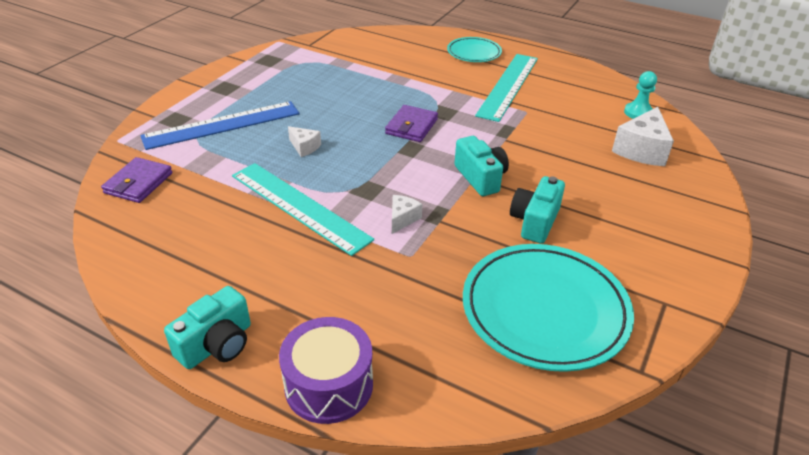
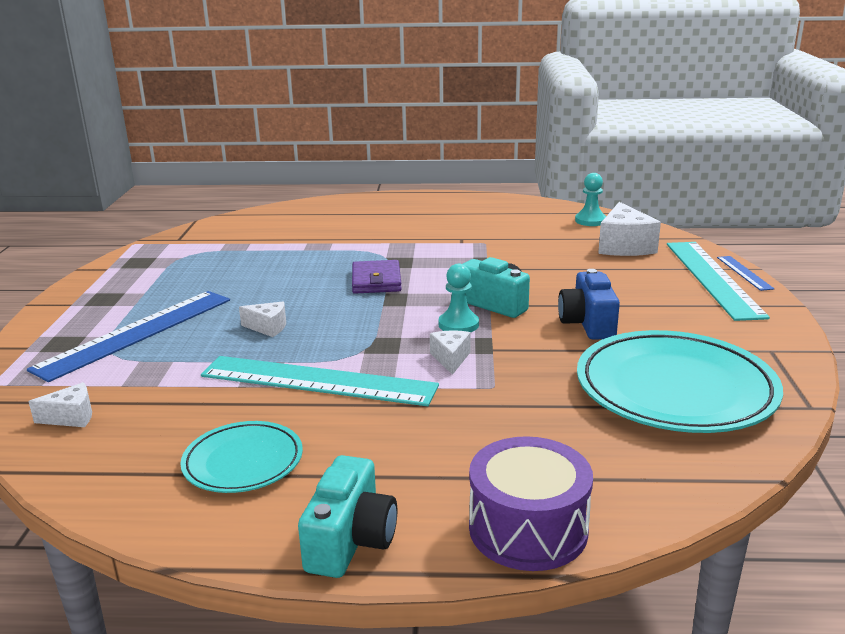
camera: 25 degrees left, 15 degrees down
purple wallet [101,157,173,203] -> white cheese [28,382,92,427]
turquoise plate [447,37,502,62] -> turquoise plate moved to [180,421,303,493]
turquoise ruler [475,54,538,122] -> turquoise ruler moved to [667,242,770,321]
turquoise camera [510,176,565,244] -> blue camera [558,269,620,340]
none -> turquoise pawn [438,264,479,332]
none -> blue ruler [717,256,774,291]

